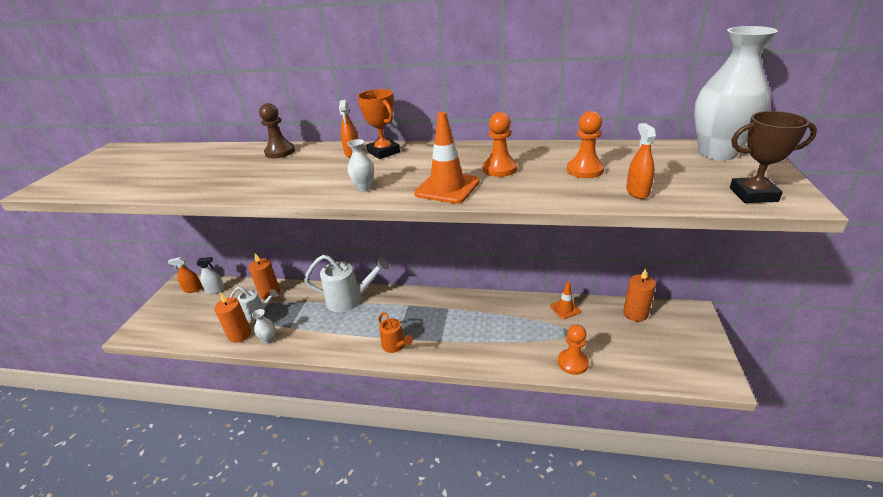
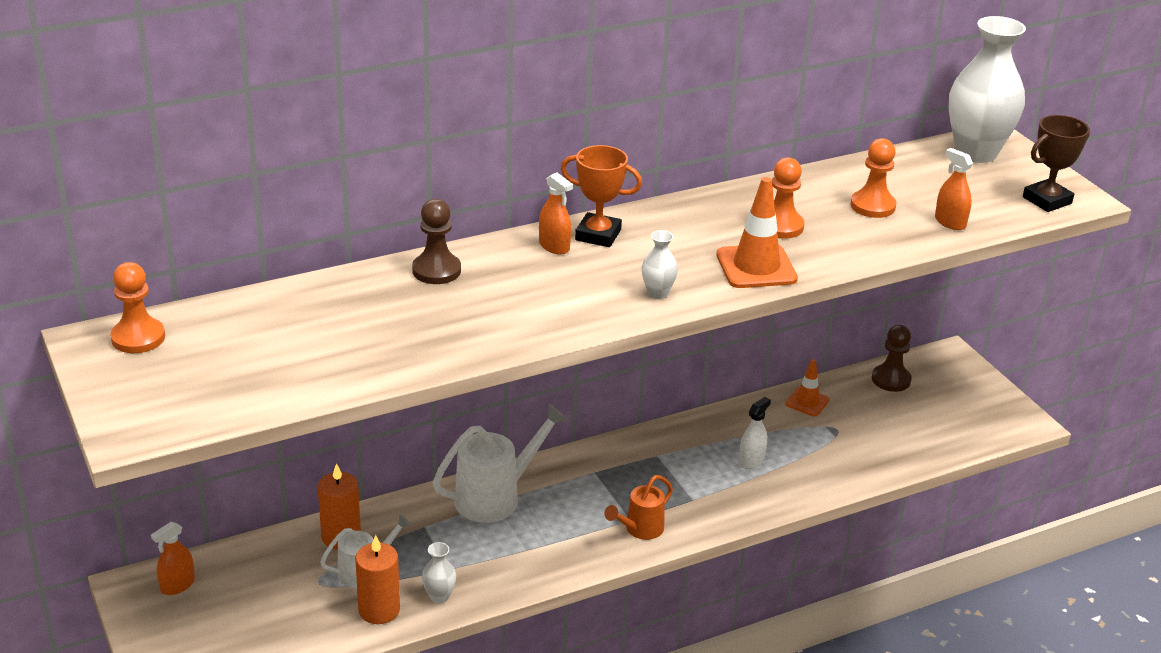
camera: 40 degrees left, 0 degrees up
white spray bottle [196,257,225,294] -> white spray bottle moved to [739,397,771,469]
orange watering can [378,312,413,353] -> orange watering can turned 120 degrees clockwise [605,475,673,540]
orange pawn [558,324,589,375] -> orange pawn moved to [110,262,165,353]
orange candle [623,269,656,322] -> brown pawn [872,325,912,392]

